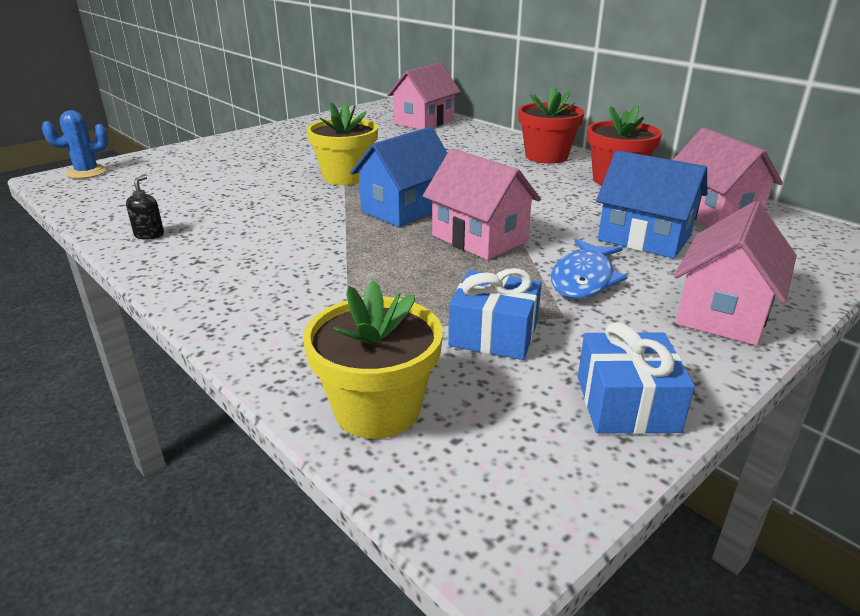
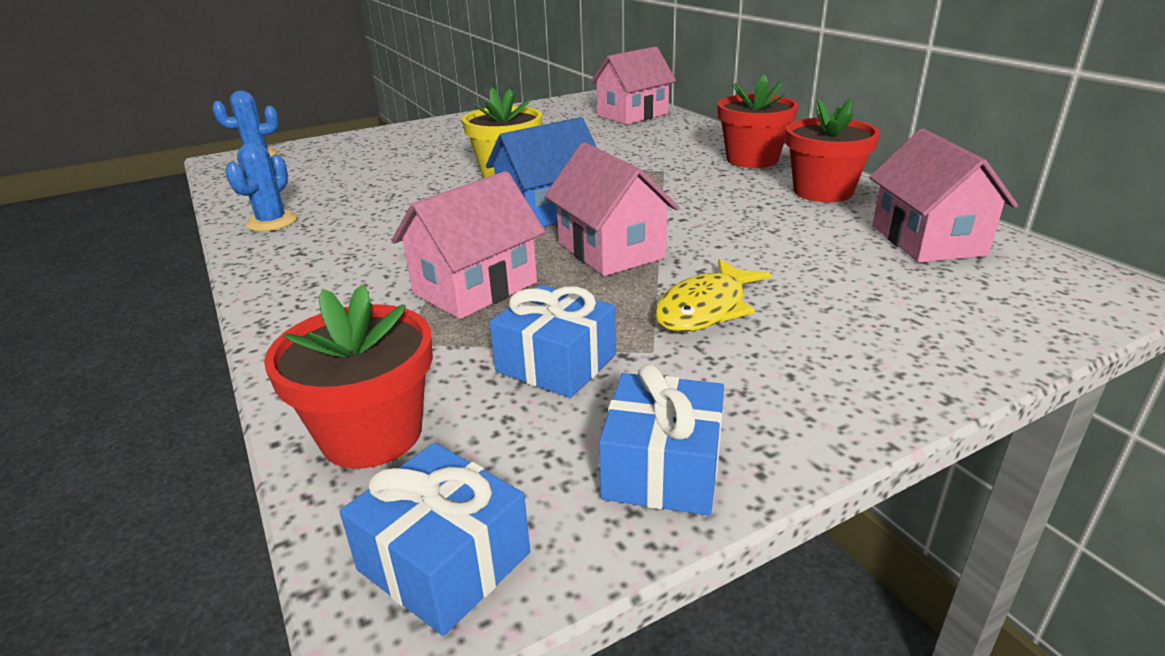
camera: 15 degrees right, 0 degrees up
black soap dispenser [126,175,164,240] -> blue cactus [225,142,297,232]
yellow flower pot [303,280,443,439] -> red flower pot [264,285,433,469]
blue fish [551,239,628,299] -> yellow fish [654,259,772,332]
blue house [596,150,707,259] -> none
pink house [674,201,797,346] -> pink house moved to [392,171,545,319]
none -> blue gift [340,443,530,636]

